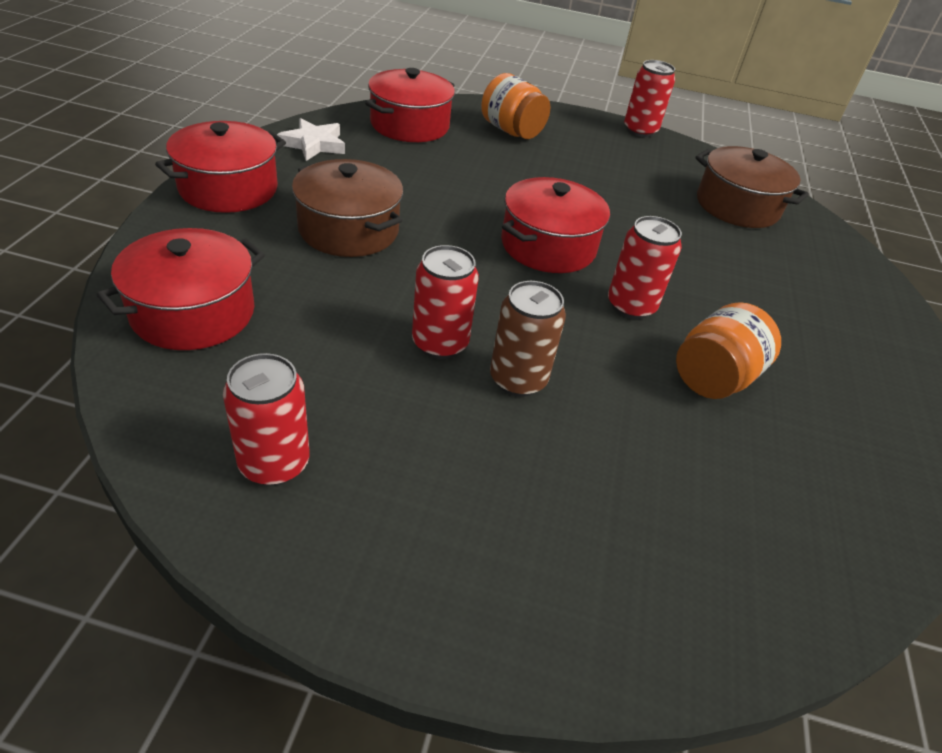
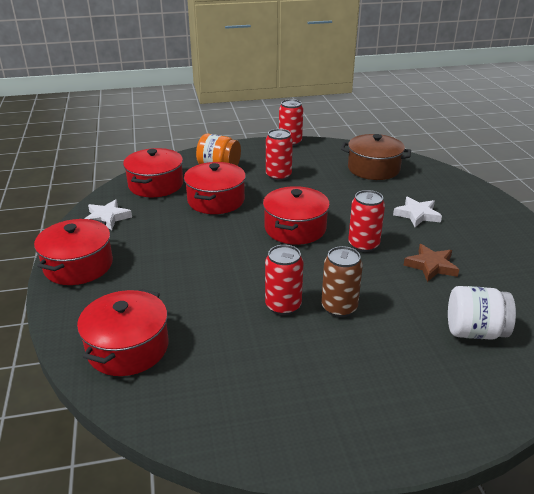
camera: 20 degrees left, 10 degrees down
red can [223,353,310,486] -> red can moved to [266,129,293,181]
brown pot [292,159,403,257] -> none
orange jar [676,302,781,399] -> brown star [404,244,459,282]
none -> red pot [184,162,246,214]
none -> white star [393,197,442,227]
none -> white jar [448,286,516,340]

